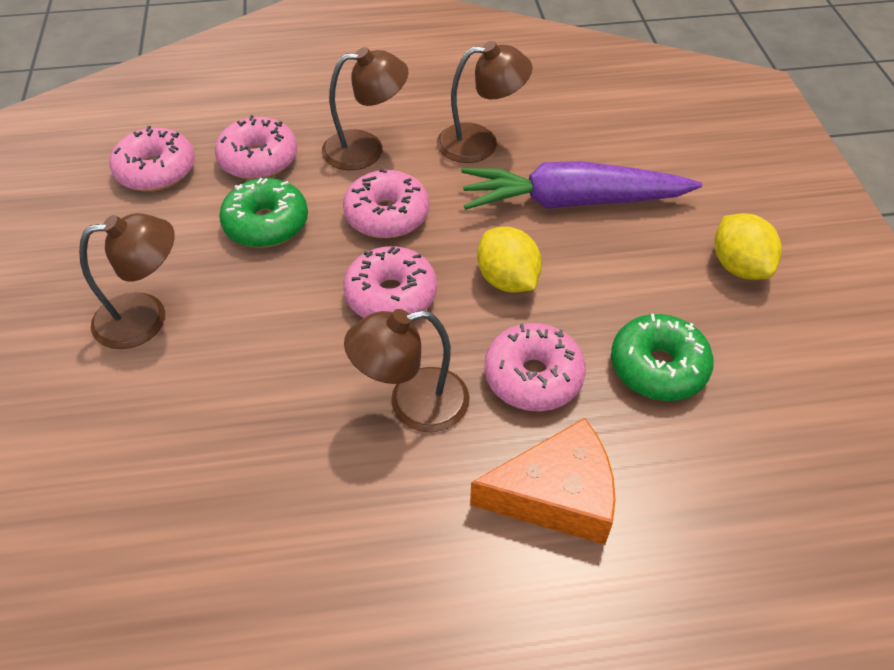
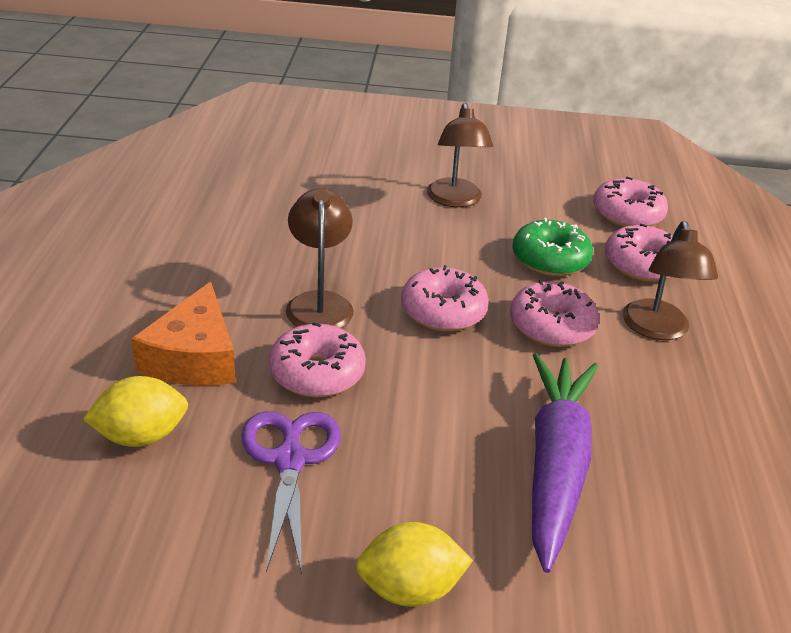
camera: 100 degrees right, 15 degrees down
brown lamp [437,41,533,163] -> none
yellow lemon [477,227,542,293] -> yellow lemon moved to [83,376,188,447]
green donut [611,314,714,401] -> purple scissors [241,411,341,574]

